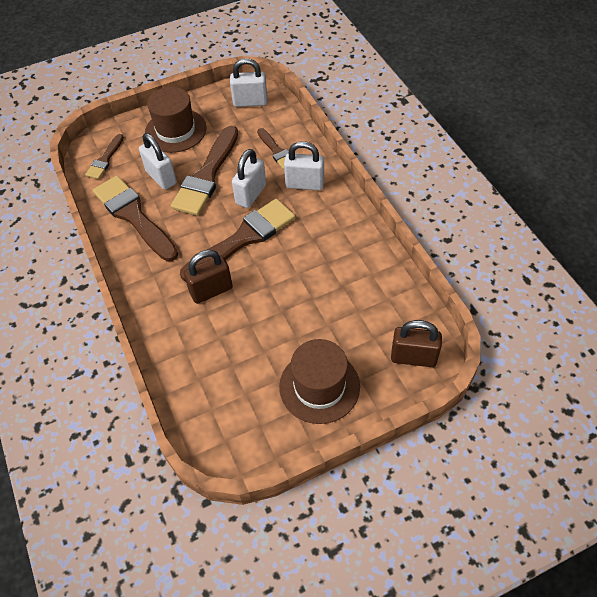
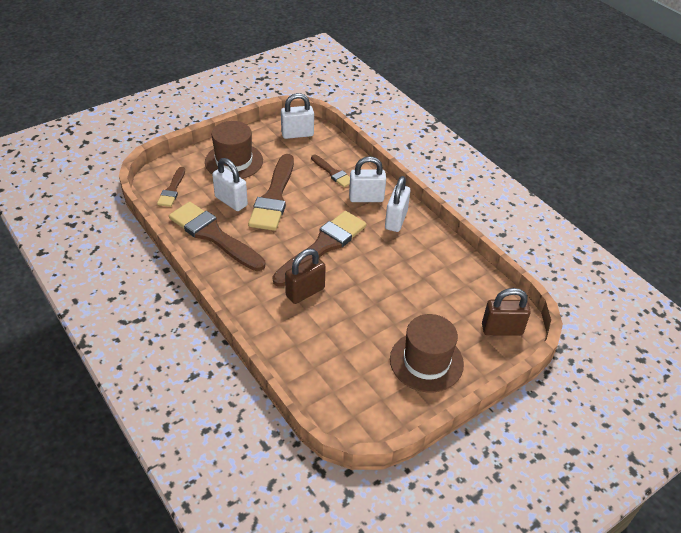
camera: 15 degrees left, 10 degrees down
white padlock [232,149,266,208] -> white padlock moved to [385,176,410,232]

